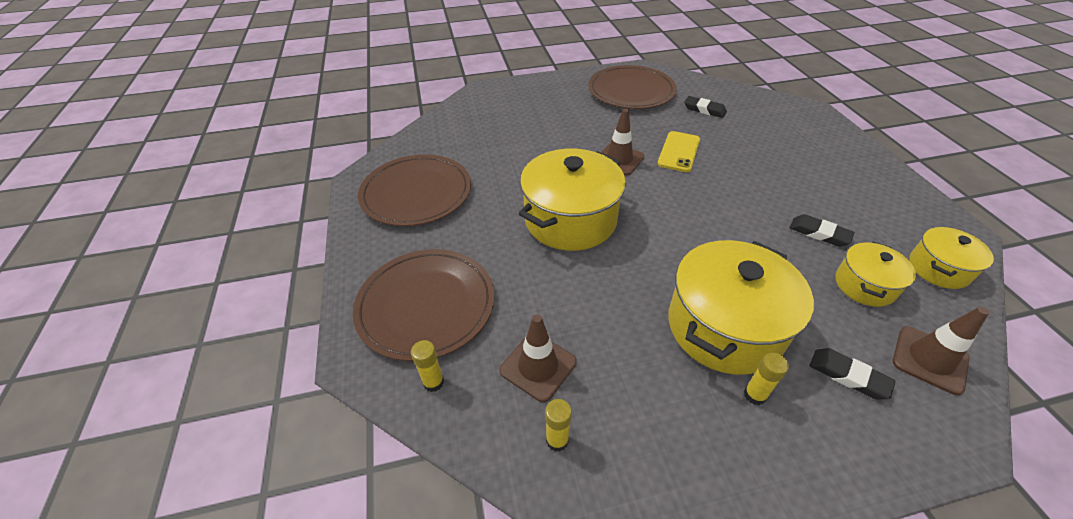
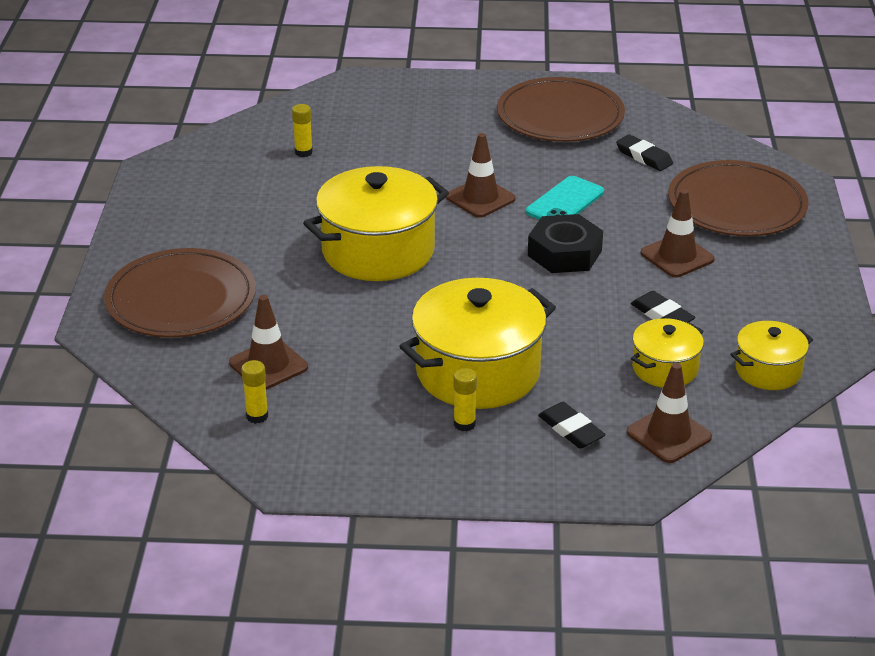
camera: 15 degrees right, 10 degrees down
brown plate [358,154,471,226] -> brown plate moved to [668,160,809,236]
yellow glue stick [411,340,444,392] -> yellow glue stick moved to [292,104,313,157]
yellow phone [657,131,700,172] -> turquoise phone [526,176,604,220]
none -> black nut [528,214,603,273]
none -> brown traffic cone [641,189,715,277]

